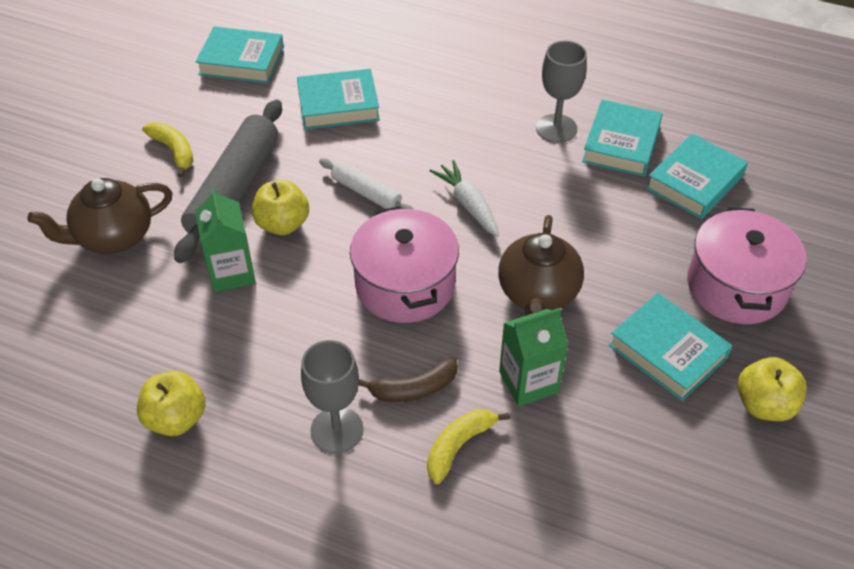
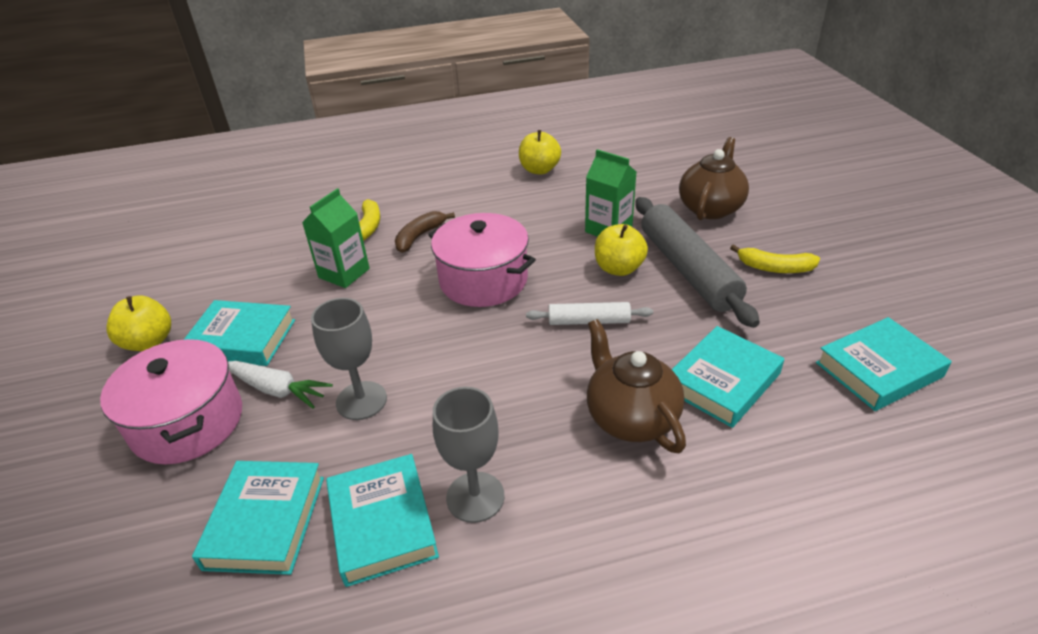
camera: 145 degrees right, 10 degrees down
grey goblet [301,340,364,454] -> grey goblet moved to [311,298,387,420]
white carrot [430,160,499,237] -> white carrot moved to [228,361,333,408]
brown teapot [498,215,584,315] -> brown teapot moved to [587,319,686,453]

